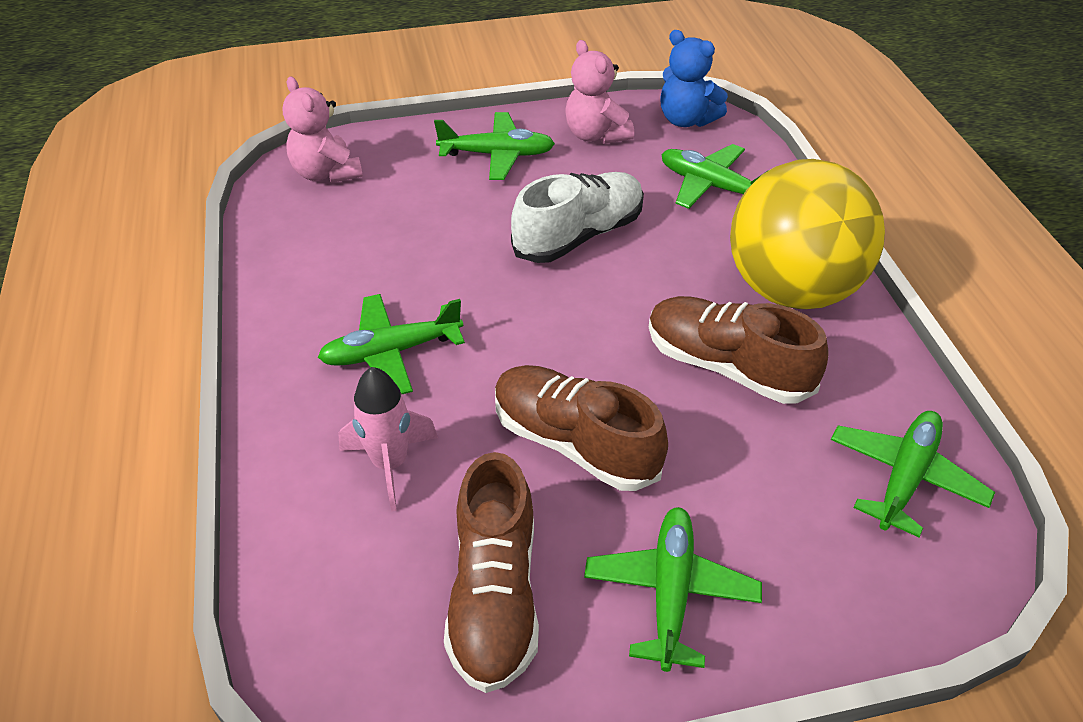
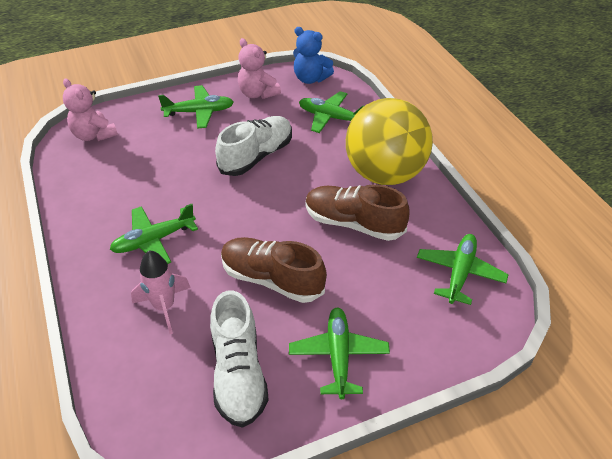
camera: 10 degrees left, 0 degrees up
brown shoe [444,452,539,693] -> white shoe [210,290,269,428]

